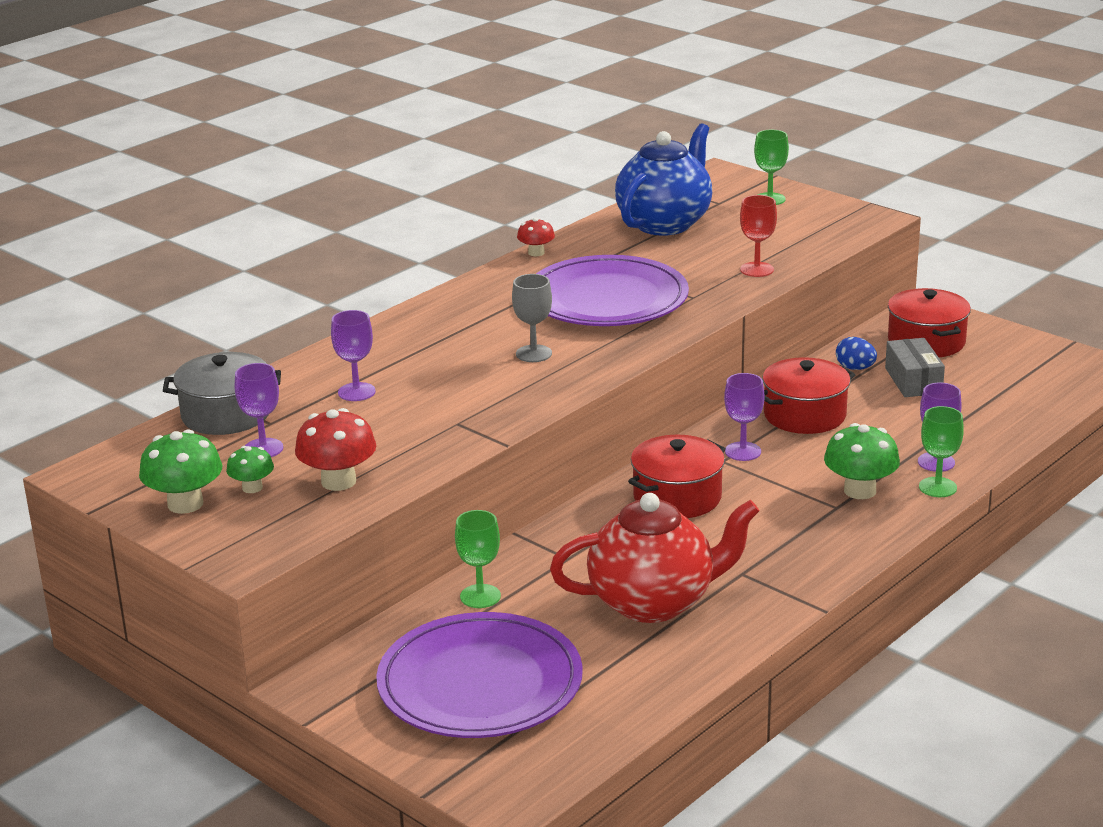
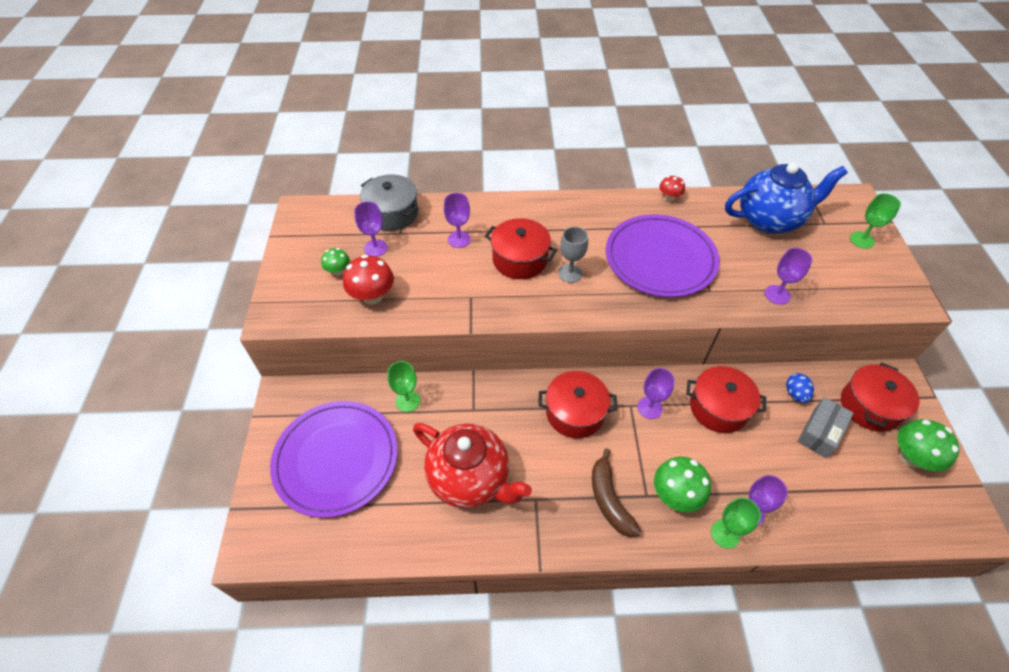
camera: 45 degrees right, 25 degrees up
green mushroom [139,429,222,514] -> green mushroom moved to [897,419,960,471]
red goblet [740,195,777,277] -> purple goblet [765,248,812,305]
none -> red pot [485,218,557,279]
none -> brown banana [592,448,641,537]

